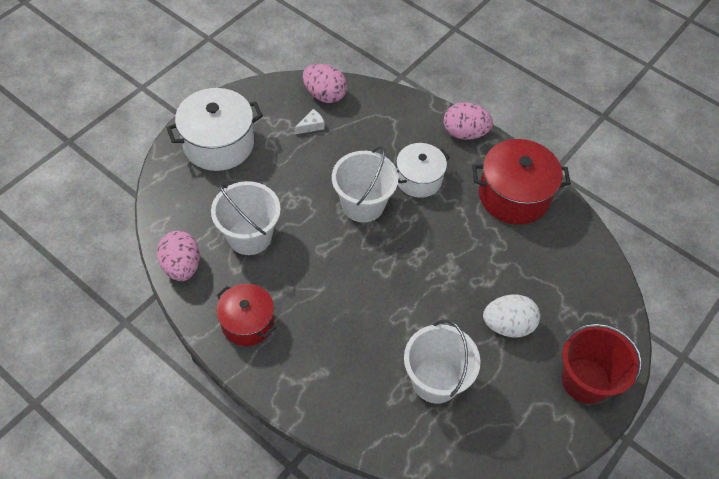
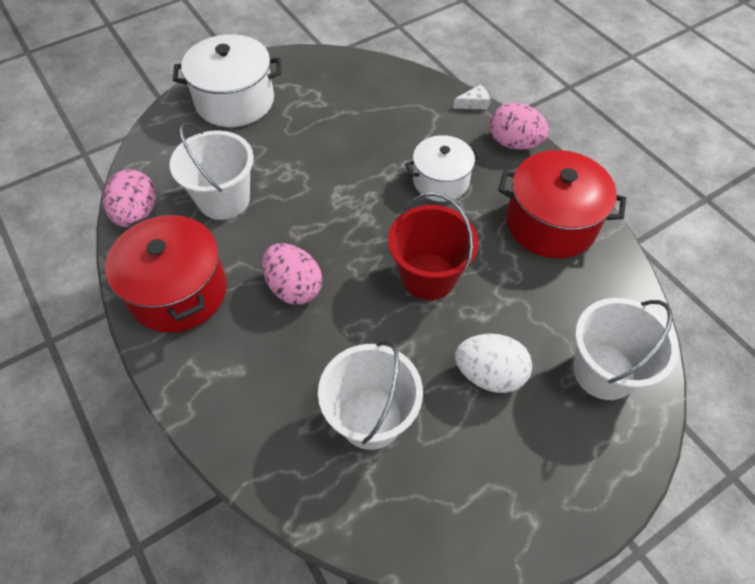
camera: 20 degrees right, 0 degrees up
red pot [216,284,275,346] -> red pot [105,214,227,333], size x1.54
white cheese [294,109,325,134] -> white cheese moved to [453,84,490,110]
pink egg [303,64,347,103] -> pink egg moved to [262,243,322,305]
white bucket [332,146,398,223] -> white bucket moved to [573,298,678,400]
red bucket [562,324,642,404] -> red bucket moved to [388,192,479,300]

